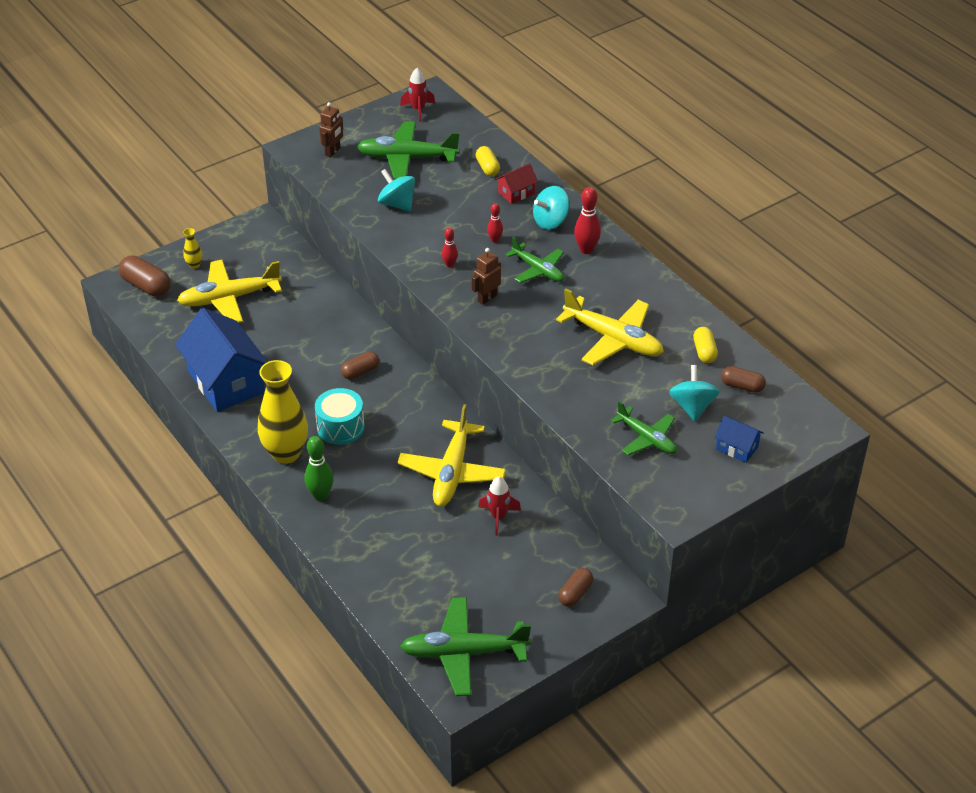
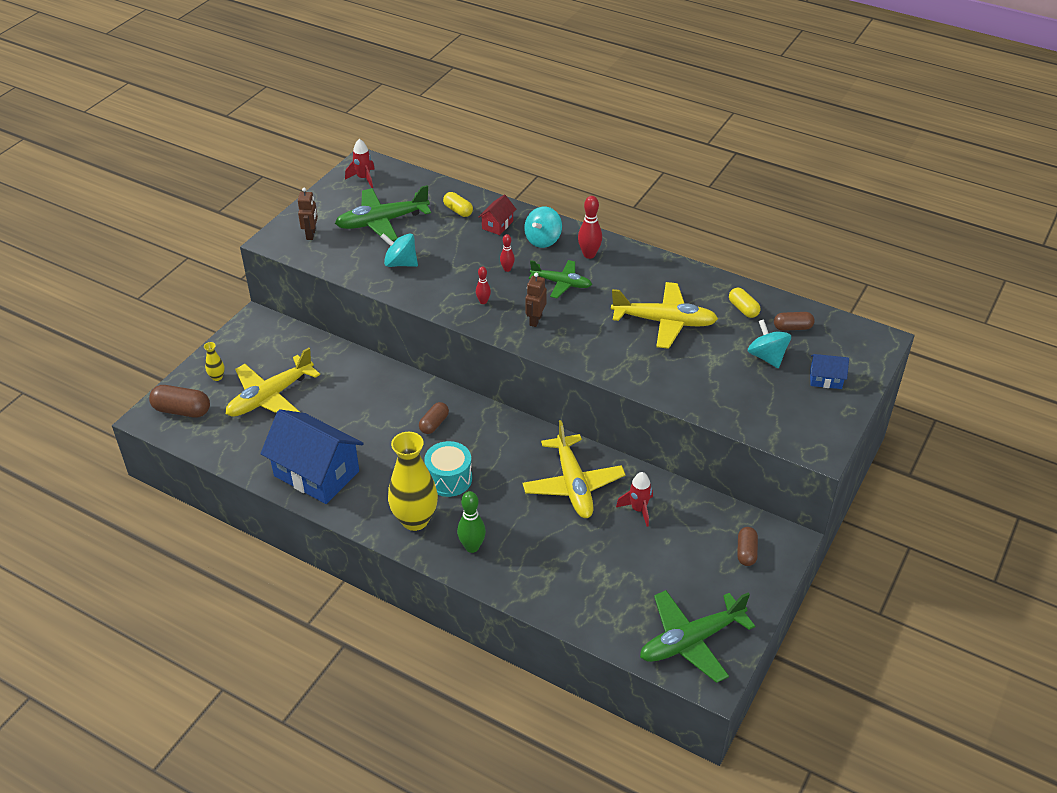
camera: 25 degrees left, 0 degrees up
green plane [610,401,677,455] -> none

